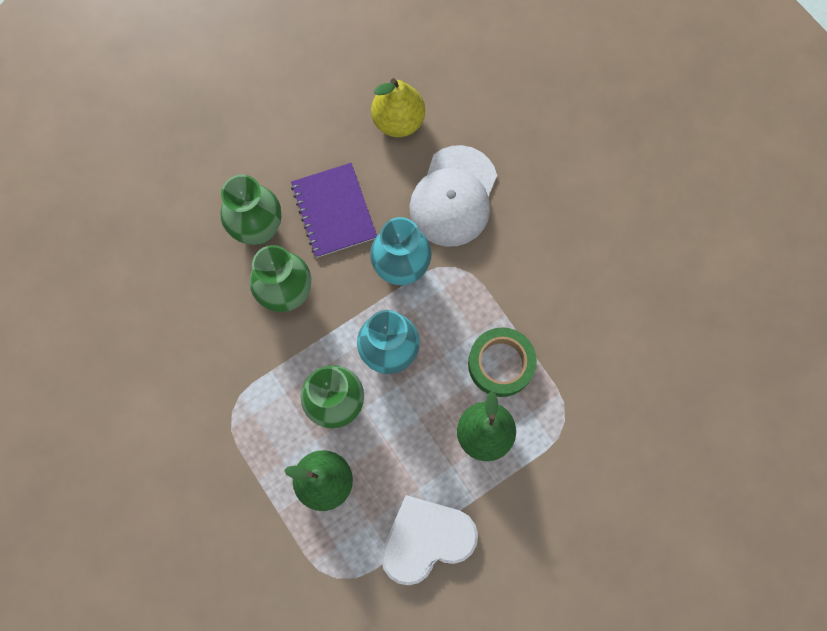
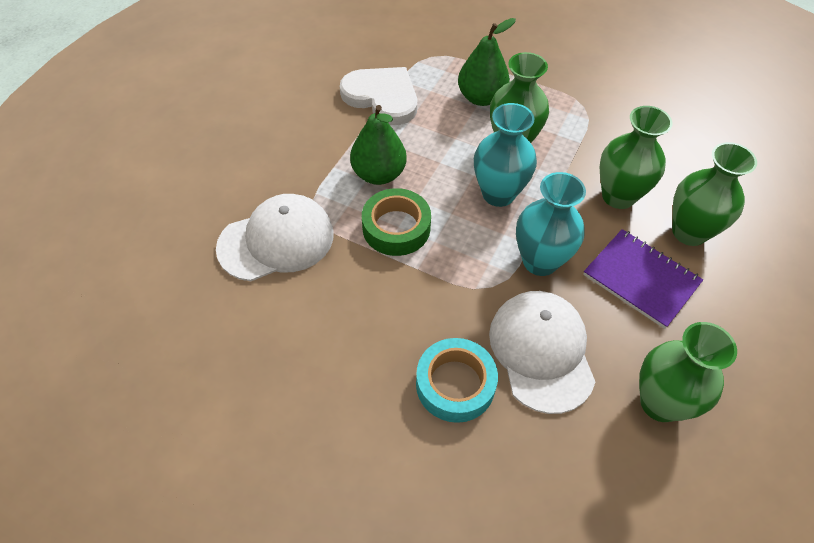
camera: 150 degrees right, 20 degrees down
yellow pear [371,78,425,137] -> green vase [639,322,737,422]
white heart [381,495,478,585] -> white heart turned 90 degrees counterclockwise [340,67,417,125]
none -> white cap [216,194,334,281]
none -> turquoise tape [416,338,498,423]

